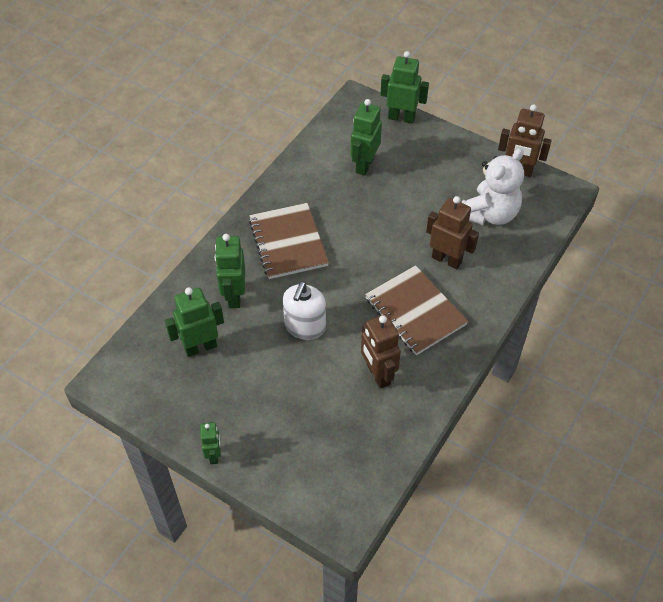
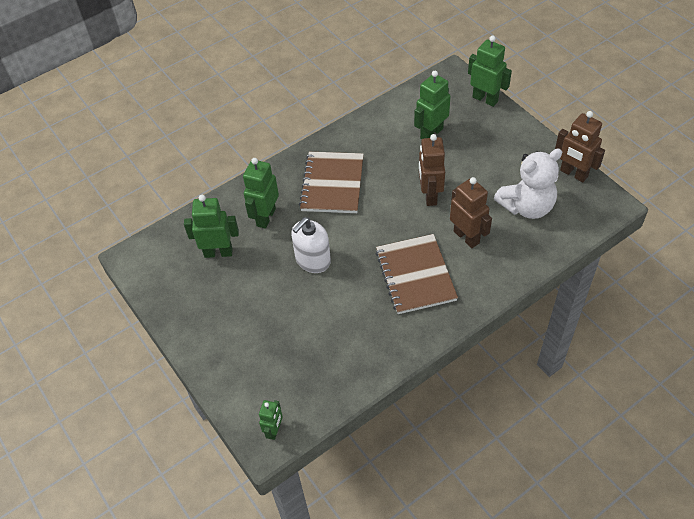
camera: 25 degrees right, 0 degrees up
green robot [200,422,221,464] -> green robot moved to [259,400,283,440]
brown robot [361,314,401,389] -> brown robot moved to [419,134,445,206]

